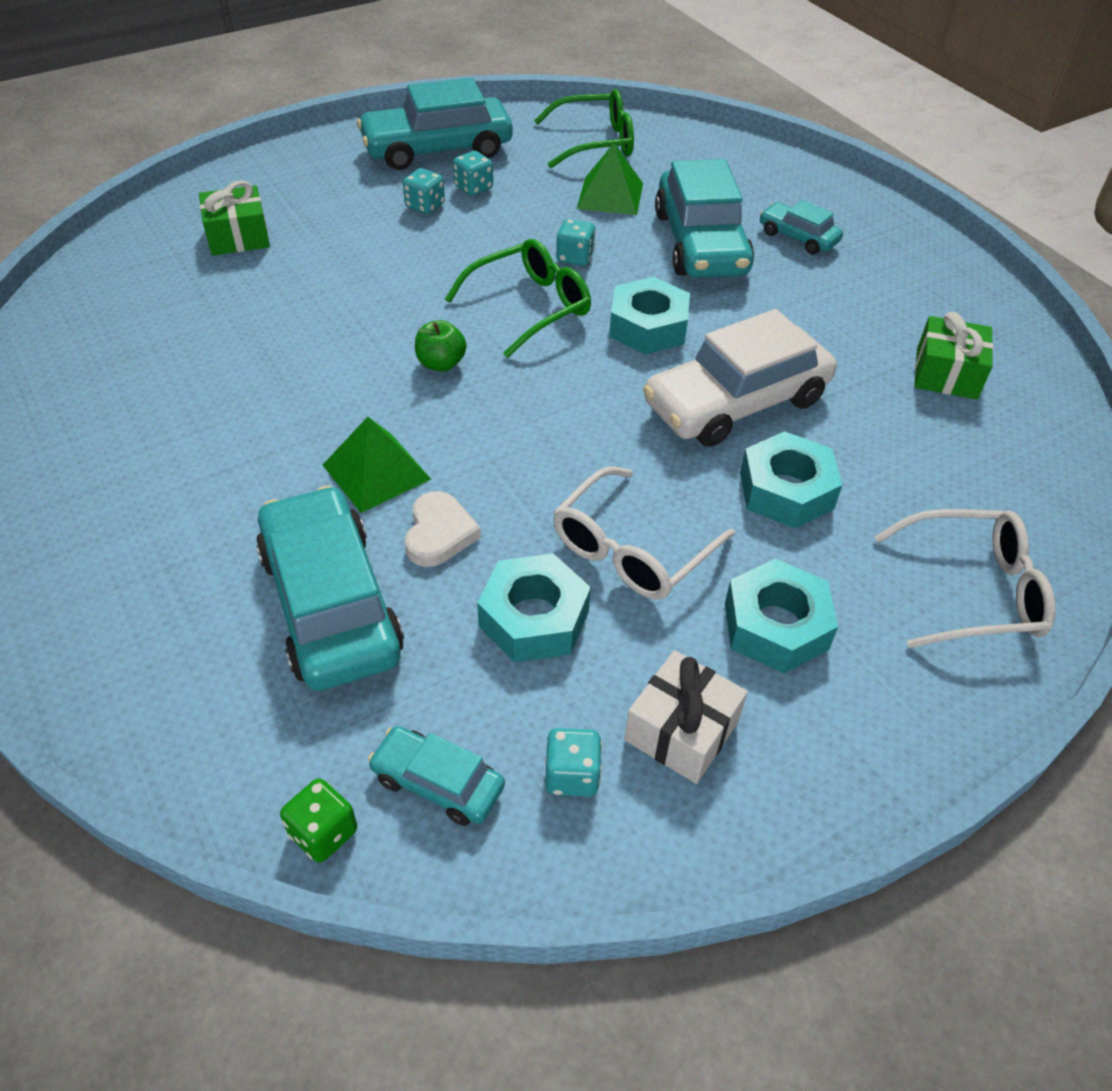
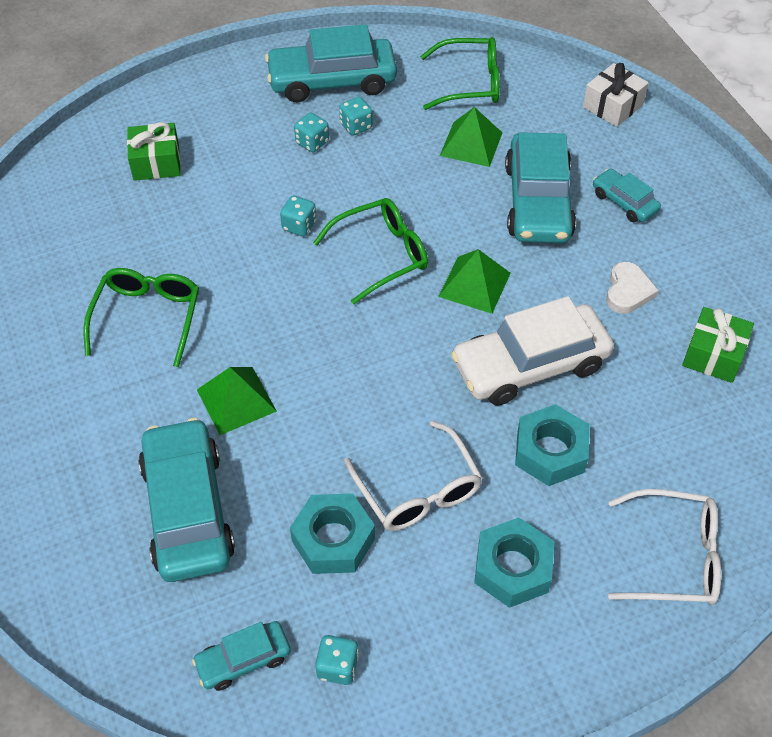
camera: 10 degrees right, 5 degrees up
green dice [280,778,357,863] -> none
turquoise car [368,726,505,826] -> turquoise car turned 60 degrees counterclockwise [192,621,291,691]
white heart [405,491,481,567] -> white heart moved to [606,262,659,314]
green apple [415,320,466,371] -> none
white glasses [553,466,735,600] -> white glasses turned 75 degrees counterclockwise [344,421,483,531]
turquoise dice [556,219,596,266] -> turquoise dice moved to [280,196,316,237]
turquoise nut [609,277,690,354] -> green pyramid [438,249,511,314]
white gift [624,650,748,784] -> white gift moved to [583,63,649,127]
none -> green glasses [83,268,199,367]

